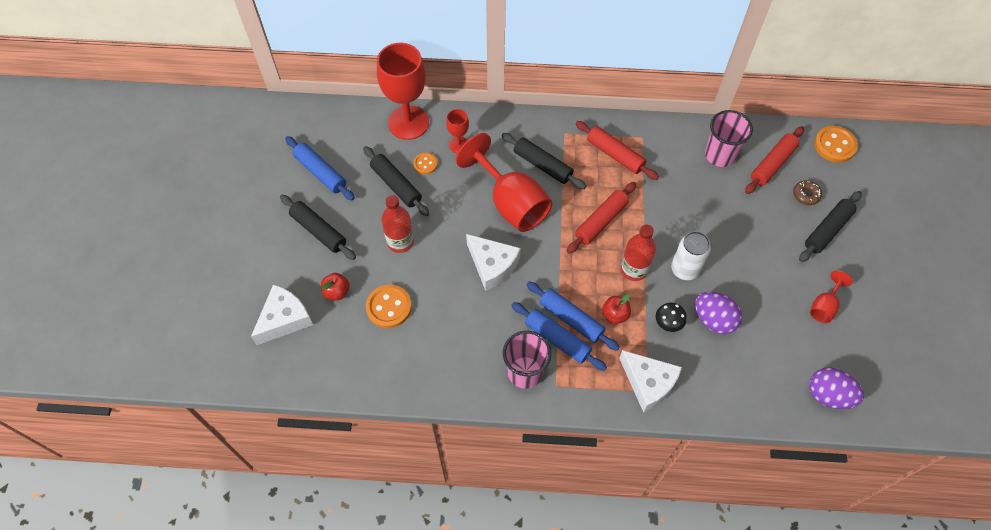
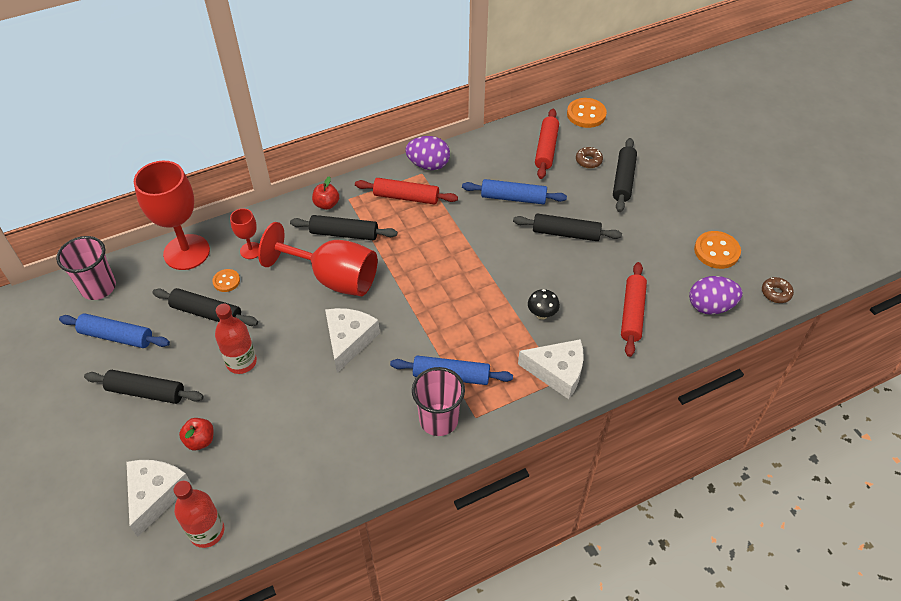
camera: 30 degrees left, 10 degrees down
orange button [366,284,412,328] -> orange button moved to [694,231,741,269]
white cheese [466,234,521,291] -> white cheese turned 90 degrees counterclockwise [325,308,380,373]
blue rolling pin [526,282,620,351] -> blue rolling pin moved to [462,179,567,204]
red rolling pin [567,182,636,254] -> red rolling pin moved to [621,262,647,357]
red apple [602,294,631,324] -> red apple moved to [312,176,339,210]
red bottle [621,225,656,281] -> red bottle moved to [173,480,225,548]
white can [671,231,711,280] -> none
purple egg [695,292,742,334] -> purple egg moved to [405,136,450,170]
pink cup [705,110,753,167] -> pink cup moved to [56,236,116,300]
red goblet [810,271,853,323] -> none
none -> black rolling pin [513,213,622,241]
none -> brown donut [762,277,794,303]

